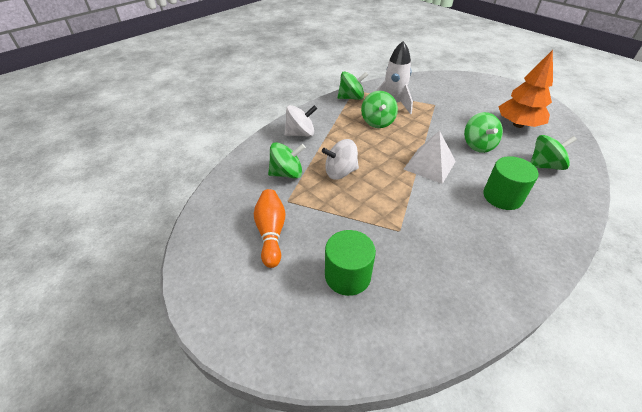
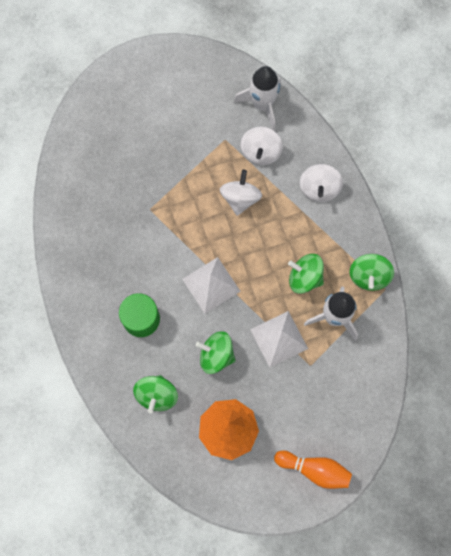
camera: 115 degrees right, 30 degrees up
orange bowling pin [254,189,285,268] -> orange bowling pin moved to [274,450,352,489]
green spinning top [268,142,306,179] -> white spinning top [241,126,283,165]
green cylinder [325,230,376,296] -> none
none -> white rocket [234,66,281,130]
none -> white pyramid [250,311,308,368]

